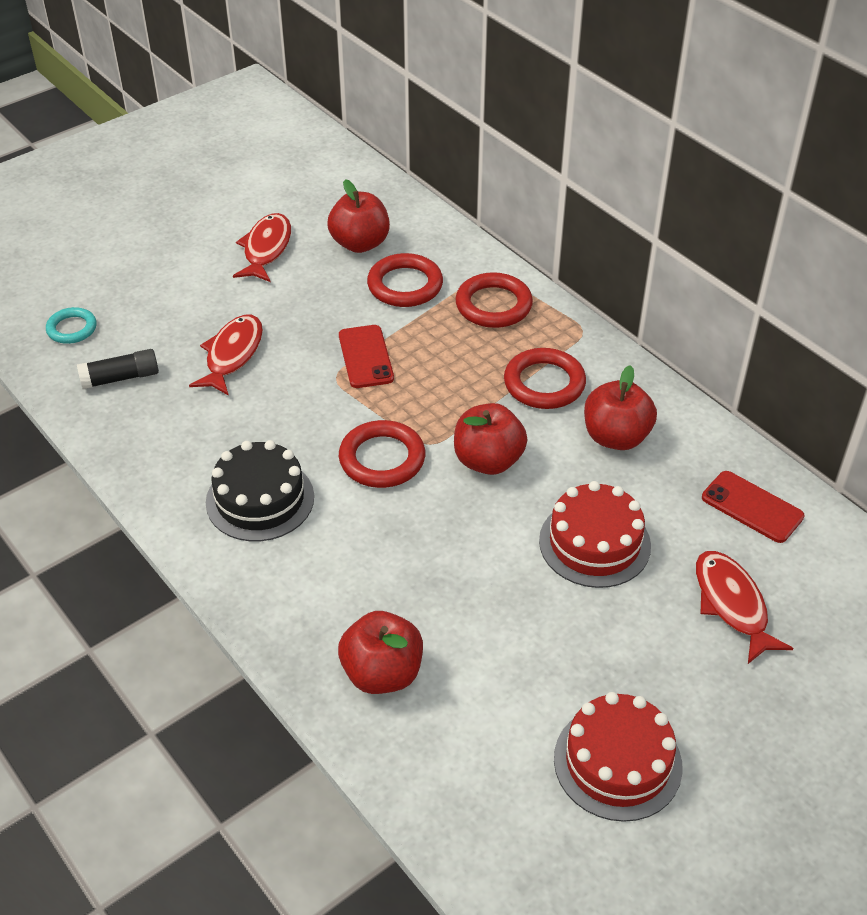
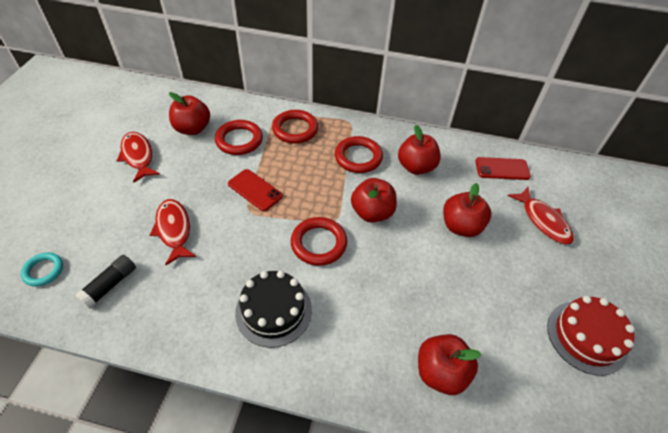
camera: 40 degrees left, 5 degrees up
red cake [539,481,651,588] -> red apple [443,183,491,237]
red fish [696,551,793,664] -> red fish turned 150 degrees counterclockwise [508,187,574,244]

